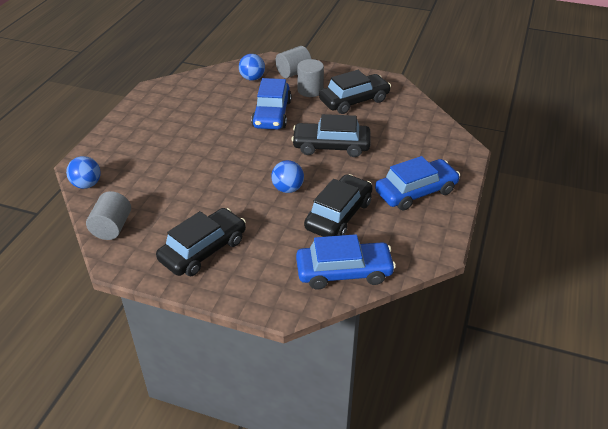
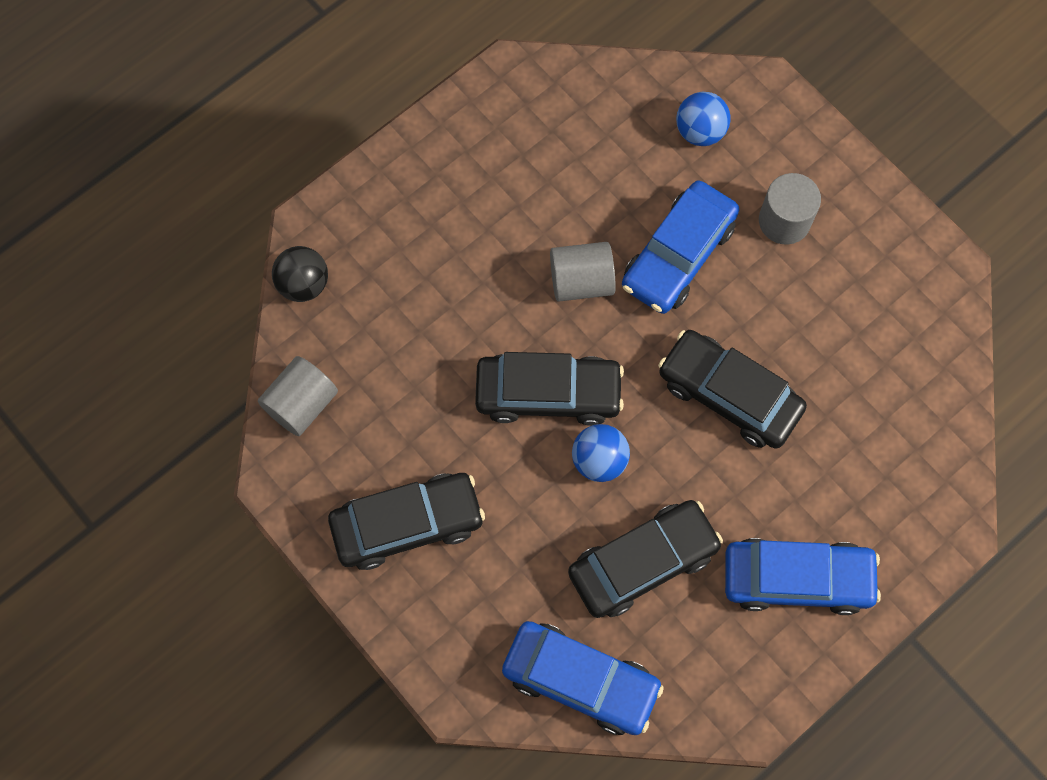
camera: 30 degrees right, 30 degrees up
blue ball [66,156,101,189] -> black ball [272,246,328,302]
grey cylinder [275,46,311,78] -> grey cylinder moved to [550,242,616,302]
black car [319,70,391,114] -> black car moved to [475,352,624,426]

